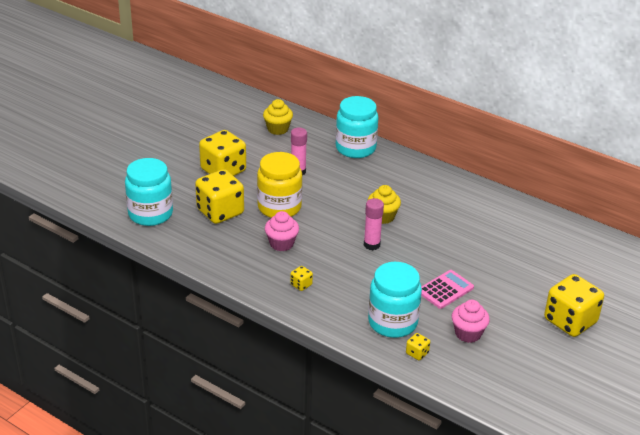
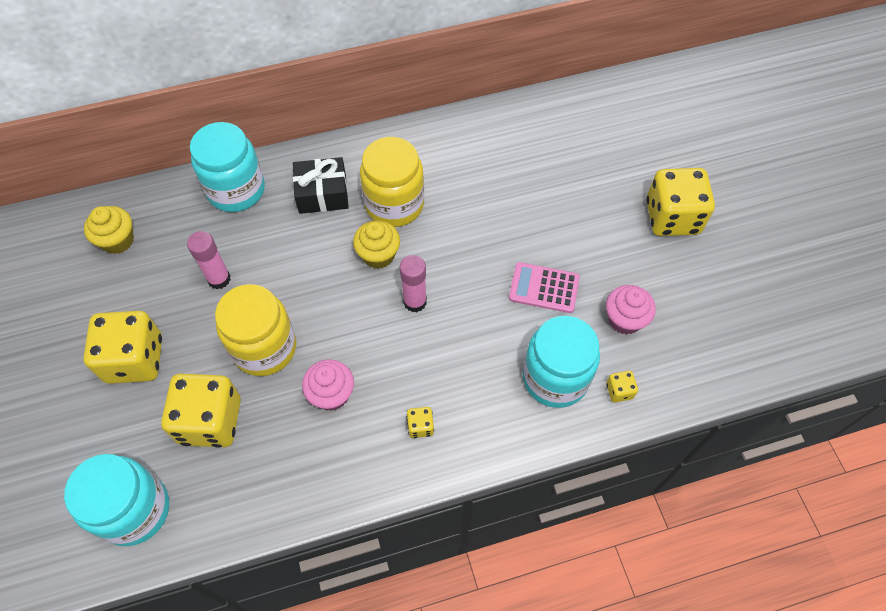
camera: 50 degrees left, 25 degrees up
pink calculator [421,270,474,309] -> pink calculator turned 75 degrees counterclockwise [509,262,580,313]
none -> black gift [293,157,349,214]
none -> yellow jar [360,137,424,227]

